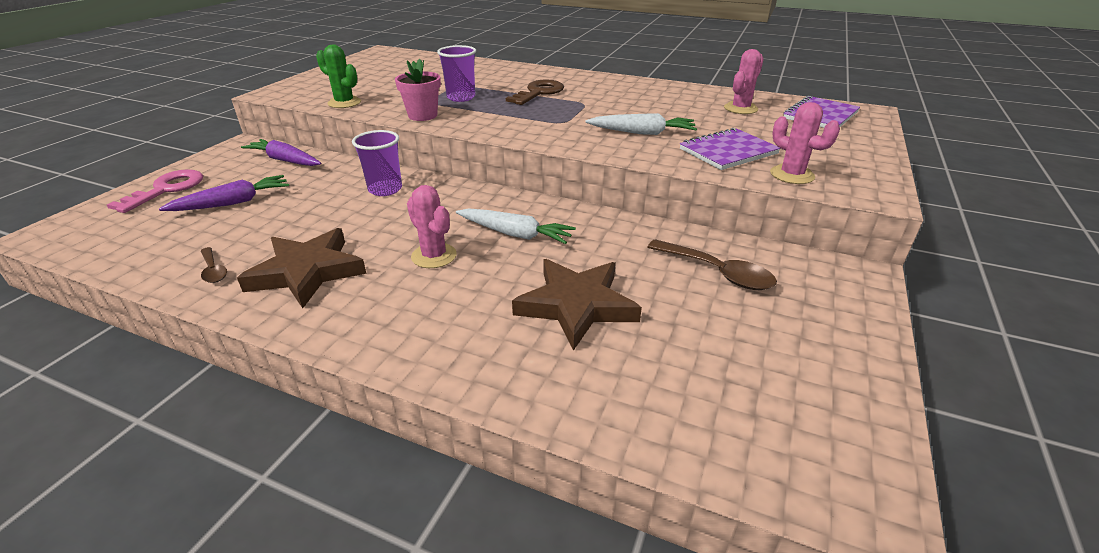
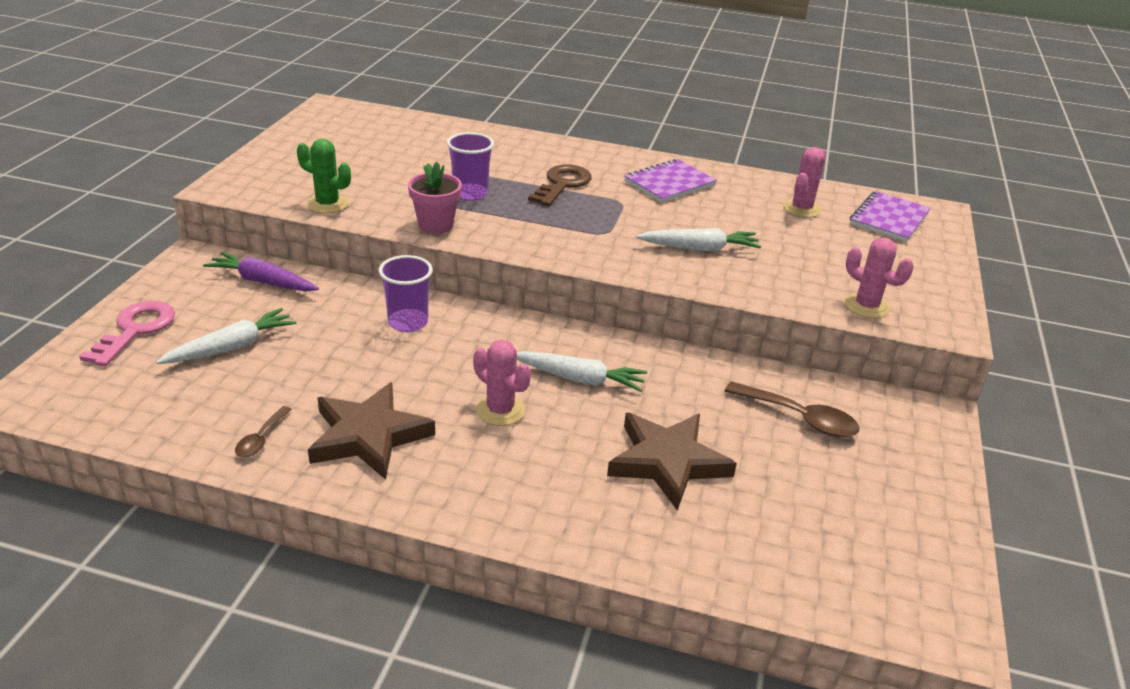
camera: 10 degrees left, 0 degrees up
purple carrot [159,175,289,211] -> white carrot [156,308,296,364]
brown spoon [201,247,227,283] -> brown spoon turned 60 degrees clockwise [235,406,292,457]
purple notebook [680,128,781,170] -> purple notebook moved to [625,159,717,203]

